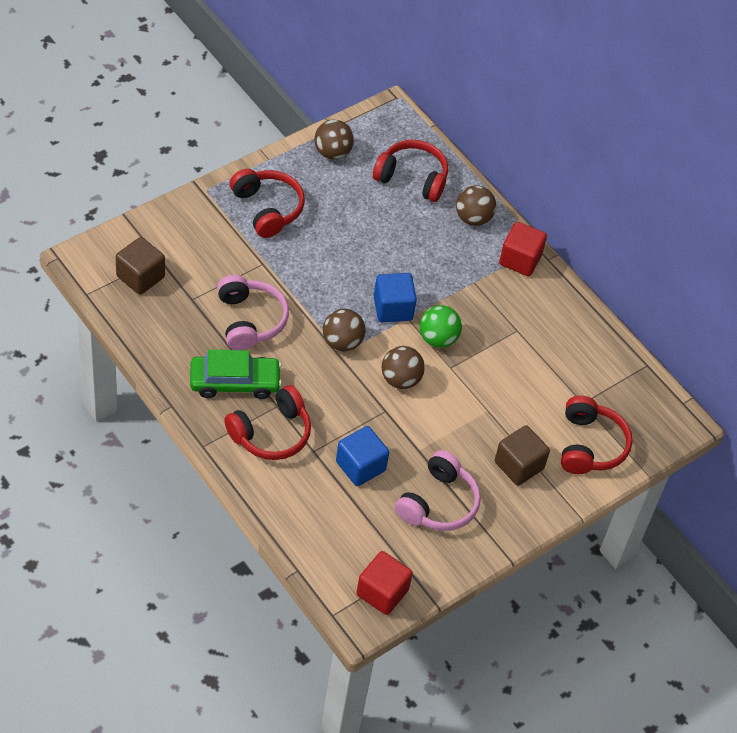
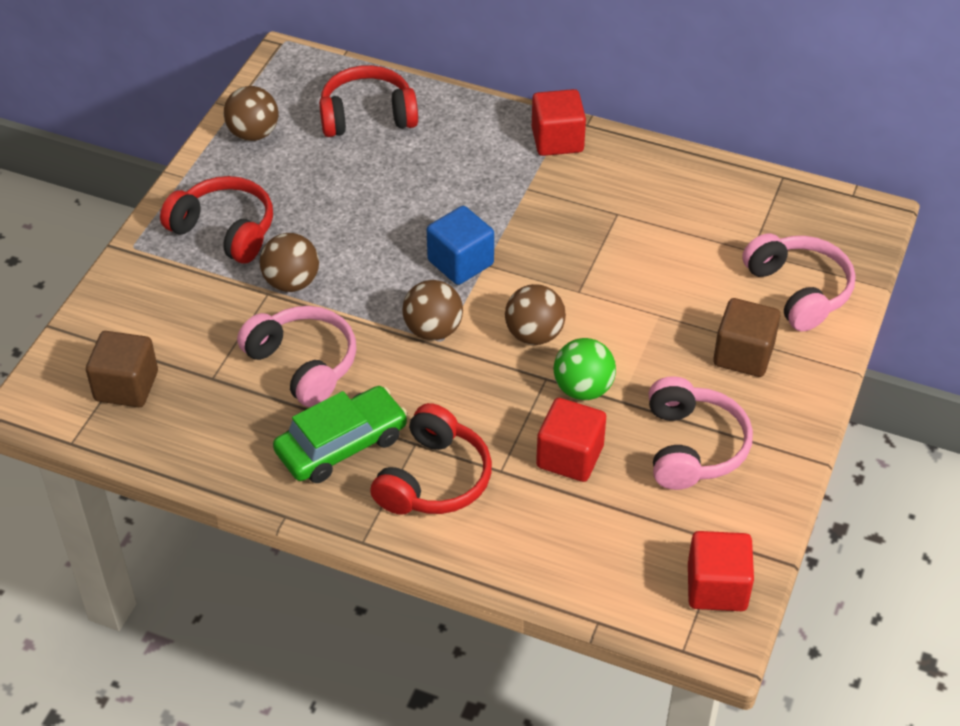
camera: 25 degrees left, 5 degrees down
blue cube [336,426,389,486] -> red cube [536,398,606,482]
green ball [419,305,462,348] -> green ball moved to [553,338,616,400]
brown ball [456,185,496,226] -> brown ball moved to [260,233,319,292]
red headphones [561,396,632,474] -> pink headphones [742,233,856,331]

